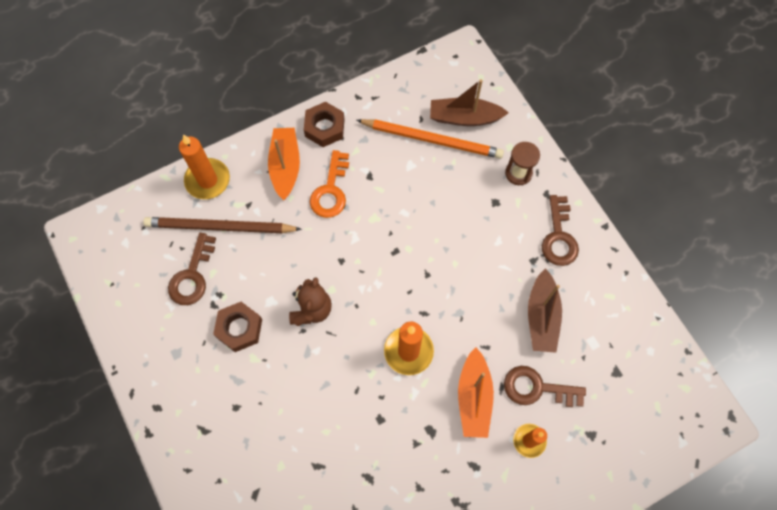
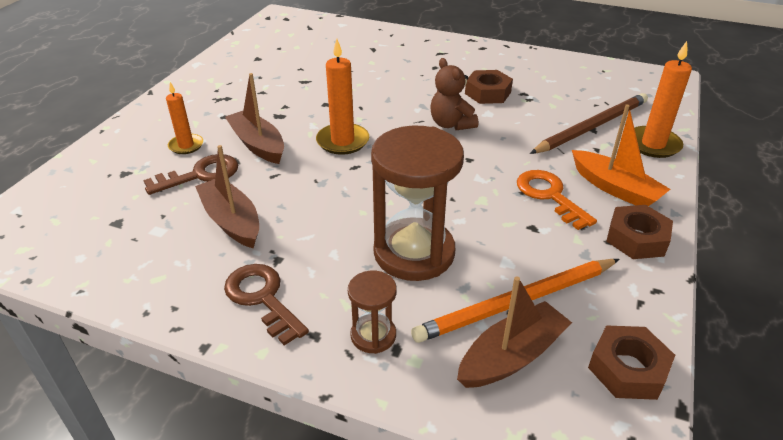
camera: 140 degrees right, 30 degrees down
brown key [168,233,216,305] -> none
orange boat [458,347,494,438] -> brown boat [225,73,284,164]
none -> brown hourglass [371,126,464,281]
none -> brown nut [588,325,675,400]

